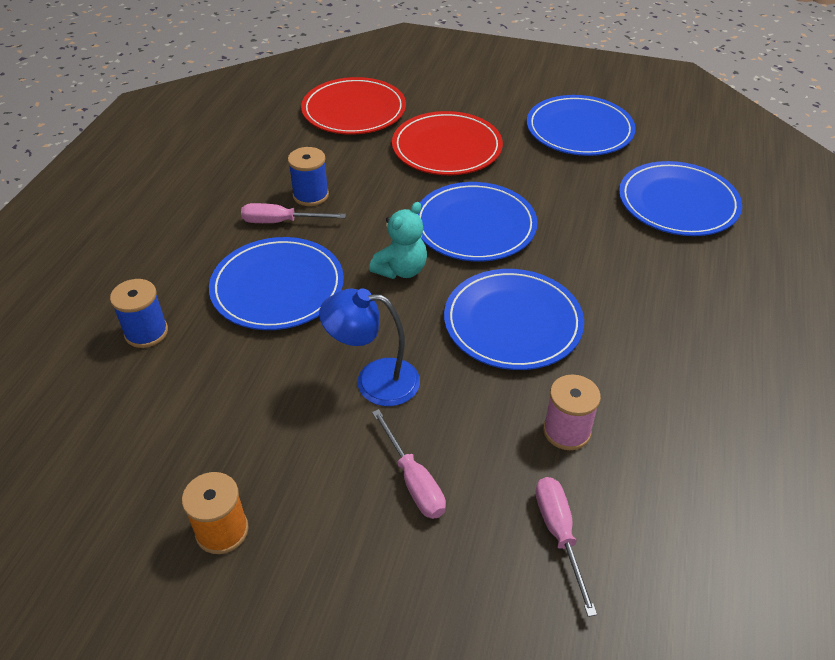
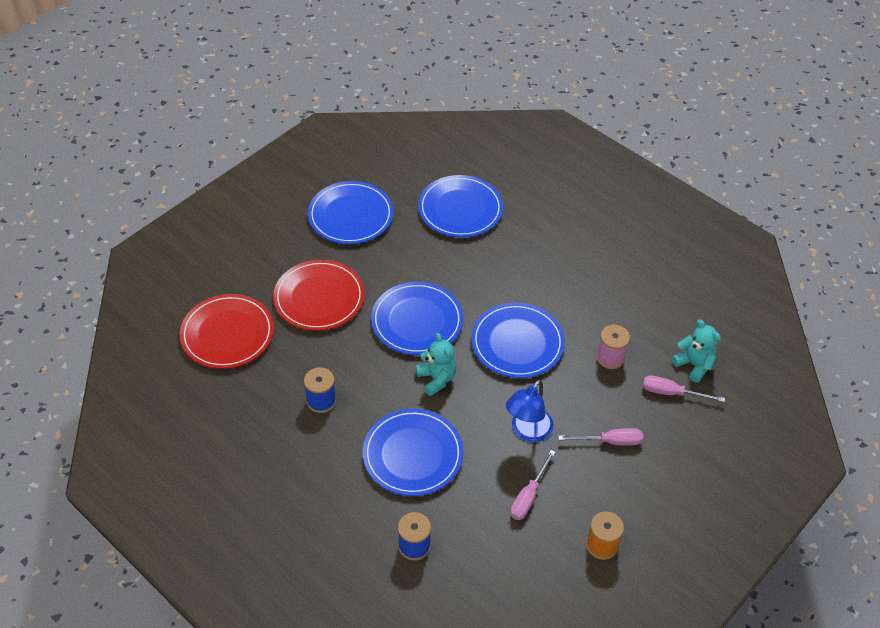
camera: 65 degrees left, 5 degrees up
pink screwdriver [241,203,346,223] -> pink screwdriver moved to [510,450,555,520]
none -> turquoise teddy bear [672,320,721,383]

